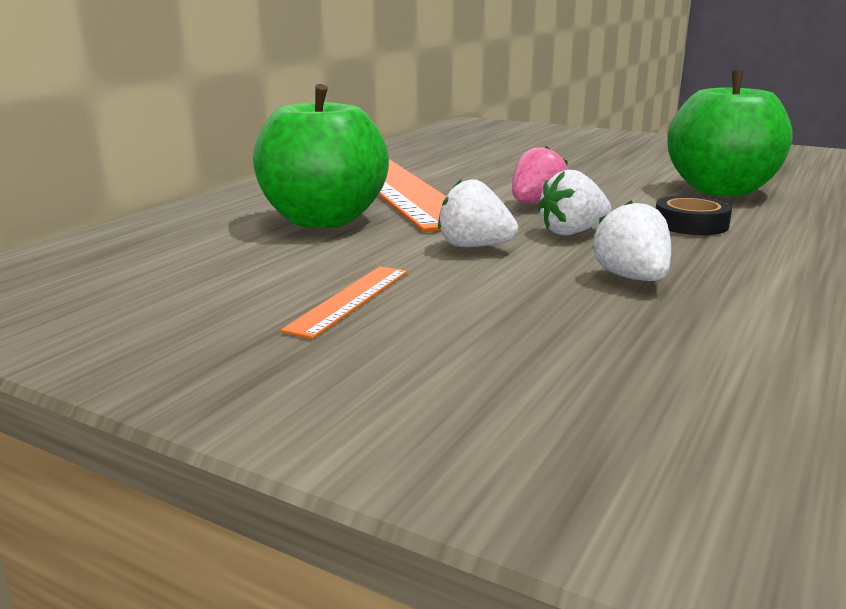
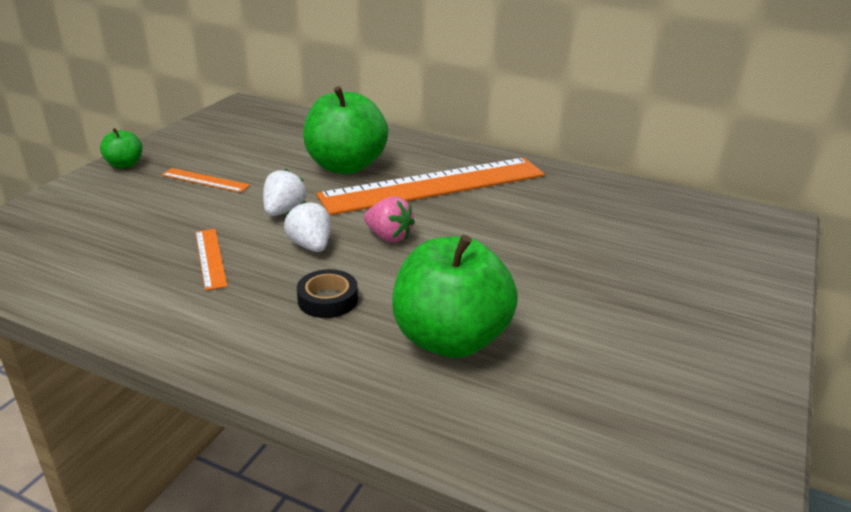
camera: 85 degrees right, 10 degrees up
white strawberry [592,200,671,281] -> orange ruler [196,229,228,291]
none -> green apple [100,128,143,169]

